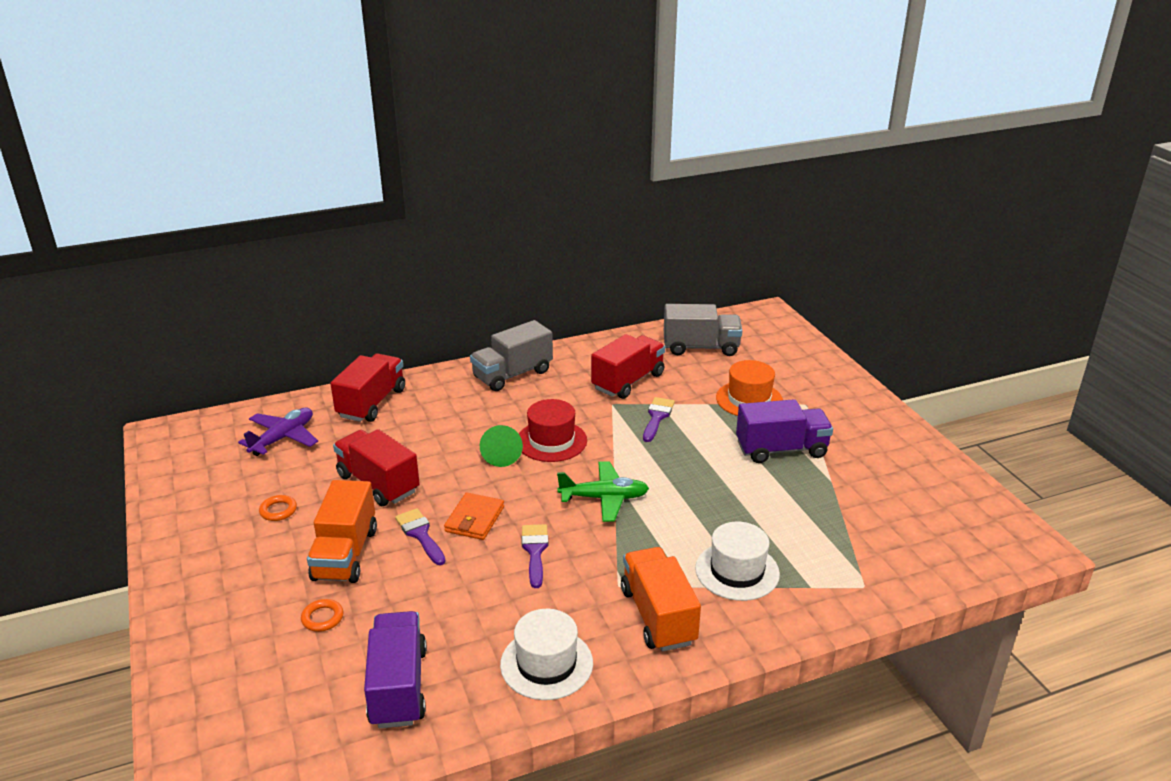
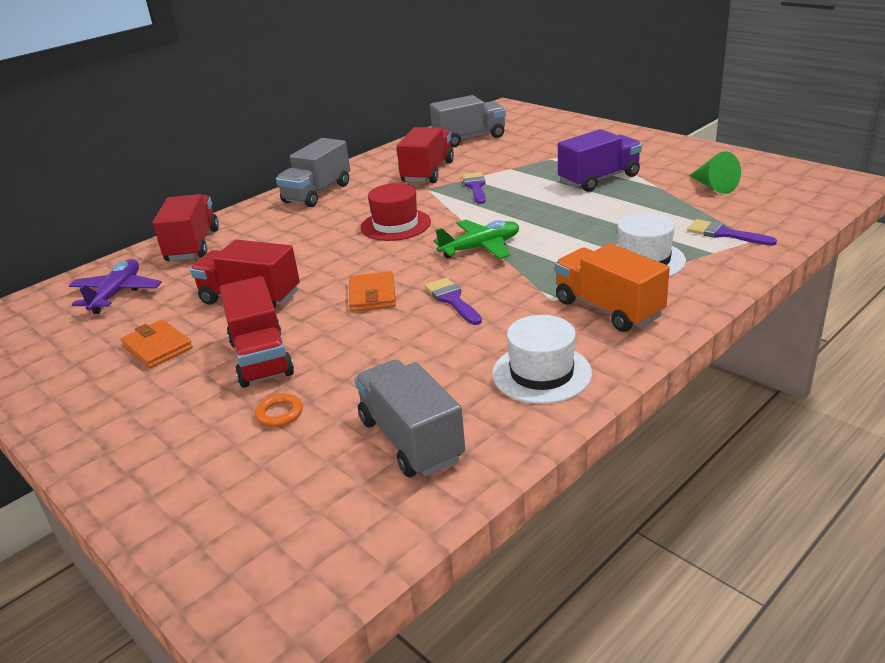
camera: 20 degrees left, 0 degrees up
orange ring [259,495,297,521] -> orange wallet [120,319,193,368]
orange truck [307,480,377,583] -> red truck [220,276,294,388]
purple truck [364,611,427,728] -> grey truck [354,359,465,477]
purple brush [395,508,446,565] -> purple brush moved to [687,219,777,246]
green cone [480,425,523,467] -> green cone moved to [689,151,741,194]
orange hat [716,360,783,416] -> none

